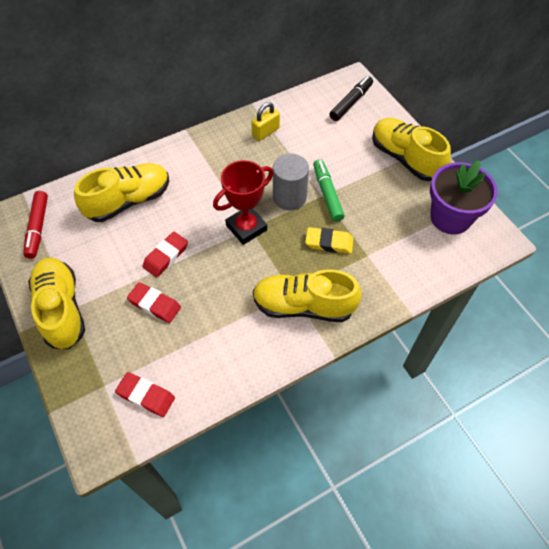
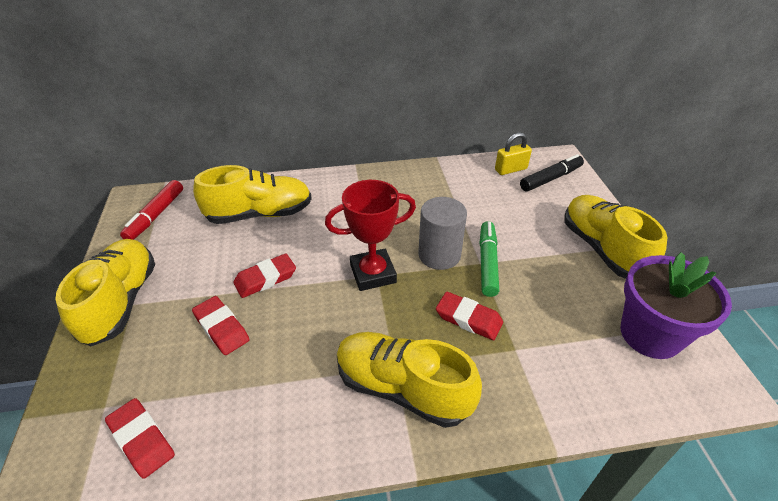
camera: 20 degrees right, 15 degrees down
yellow padlock [251,102,280,141] -> yellow padlock moved to [495,132,532,175]
yellow eraser [305,227,354,254] -> red eraser [436,291,503,340]

